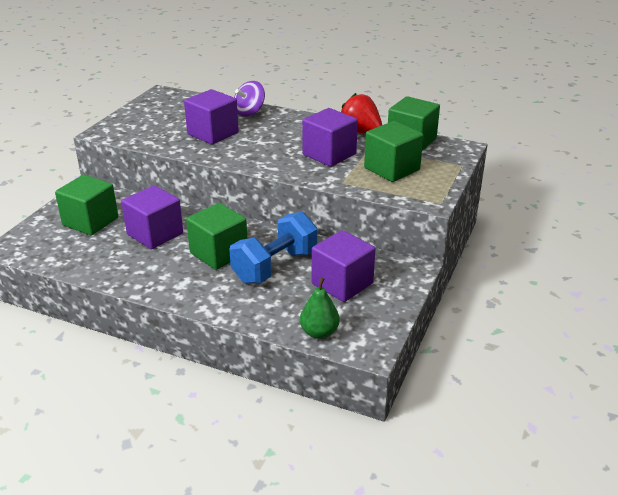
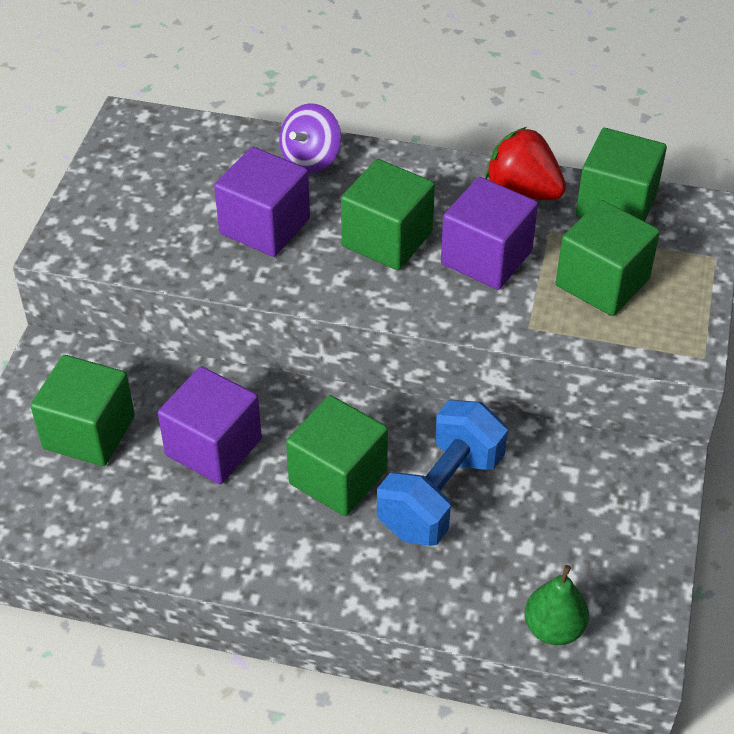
camera: 10 degrees left, 15 degrees up
purple cube [312,230,376,302] -> none
none -> green cube [341,159,435,270]

